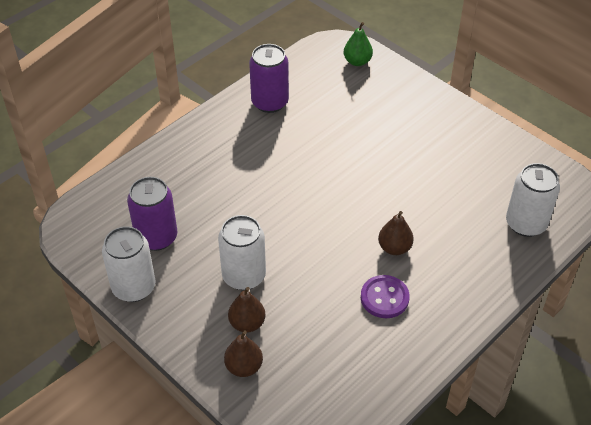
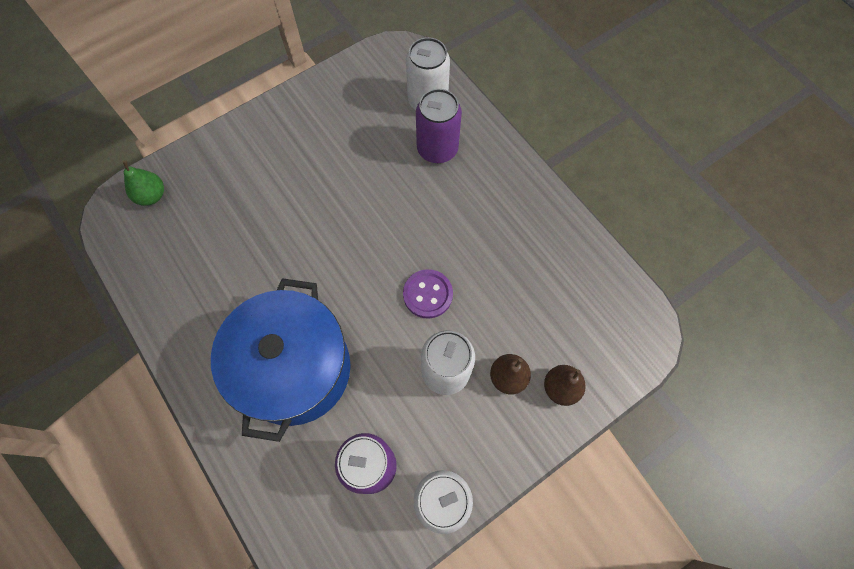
camera: 80 degrees left, 20 degrees up
purple can [249,44,289,113] -> purple can moved to [416,89,462,163]
purple button [361,275,410,318] -> purple button moved to [403,269,453,319]
brown pear [378,211,414,255] -> none
none -> blue pot [211,278,351,442]

